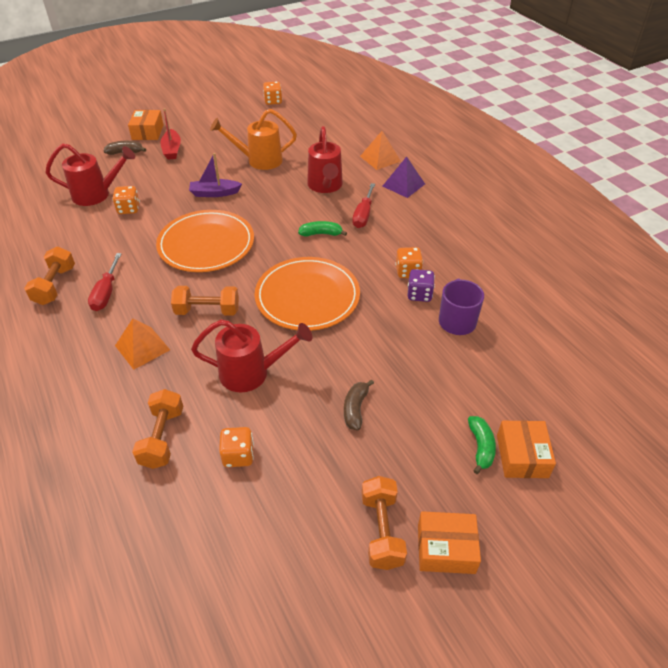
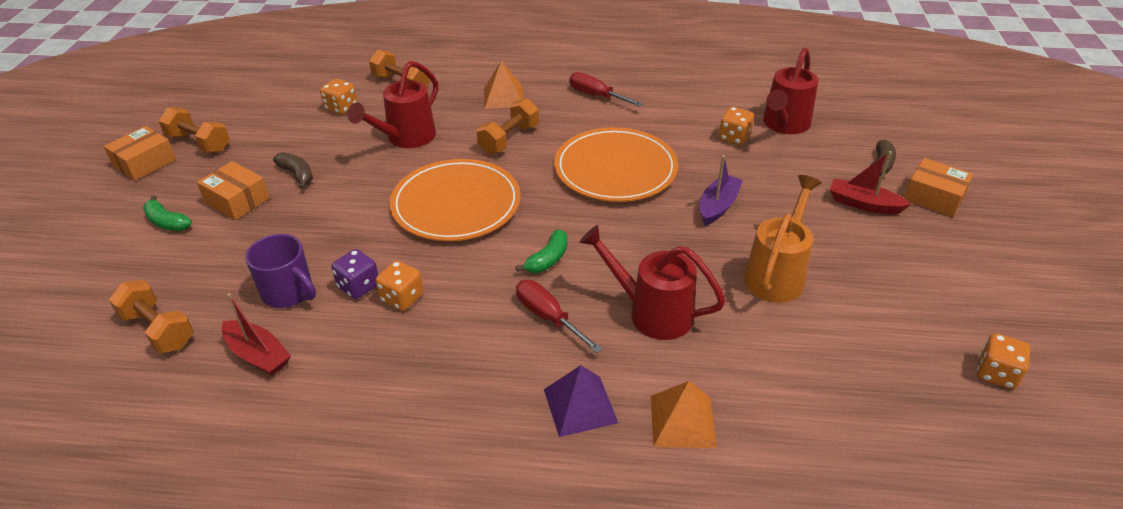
camera: 125 degrees right, 5 degrees down
orange dumbbell [24,246,75,305] -> orange dumbbell moved to [109,280,194,354]
orange box [497,420,556,478] -> orange box moved to [197,161,270,220]
none -> red boat [222,293,291,376]

